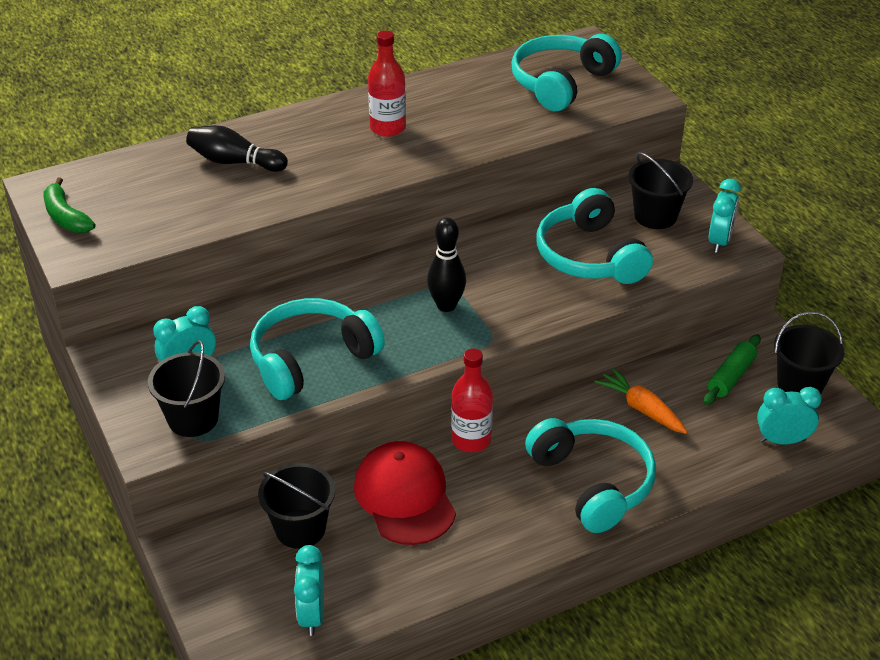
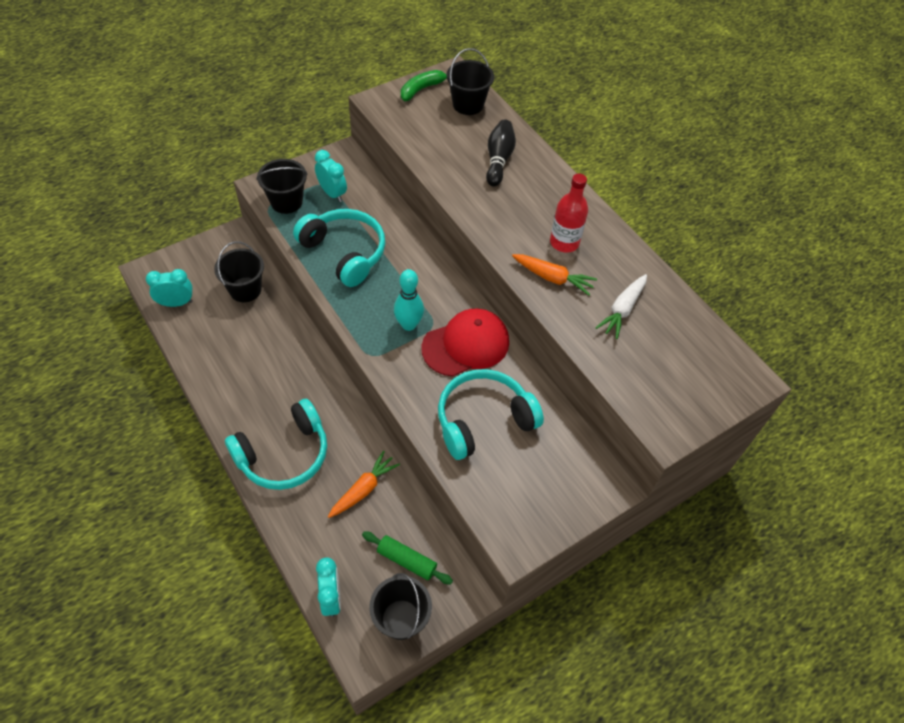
camera: 80 degrees right, 15 degrees up
red cap [354,441,456,545] -> red cap moved to [421,309,509,377]
black bowling pin [427,217,466,312] -> turquoise bowling pin [394,269,424,331]
red bottle [451,348,493,452] -> none
turquoise headphones [511,34,622,111] -> none
black bucket [628,152,693,229] -> black bucket moved to [447,48,494,115]
turquoise clock [709,179,741,253] -> none
none -> orange carrot [512,254,597,295]
none -> white carrot [595,274,647,339]

